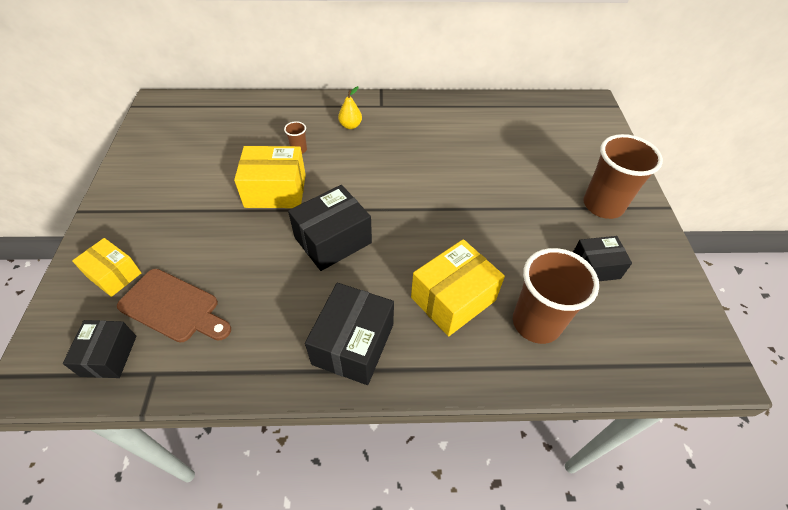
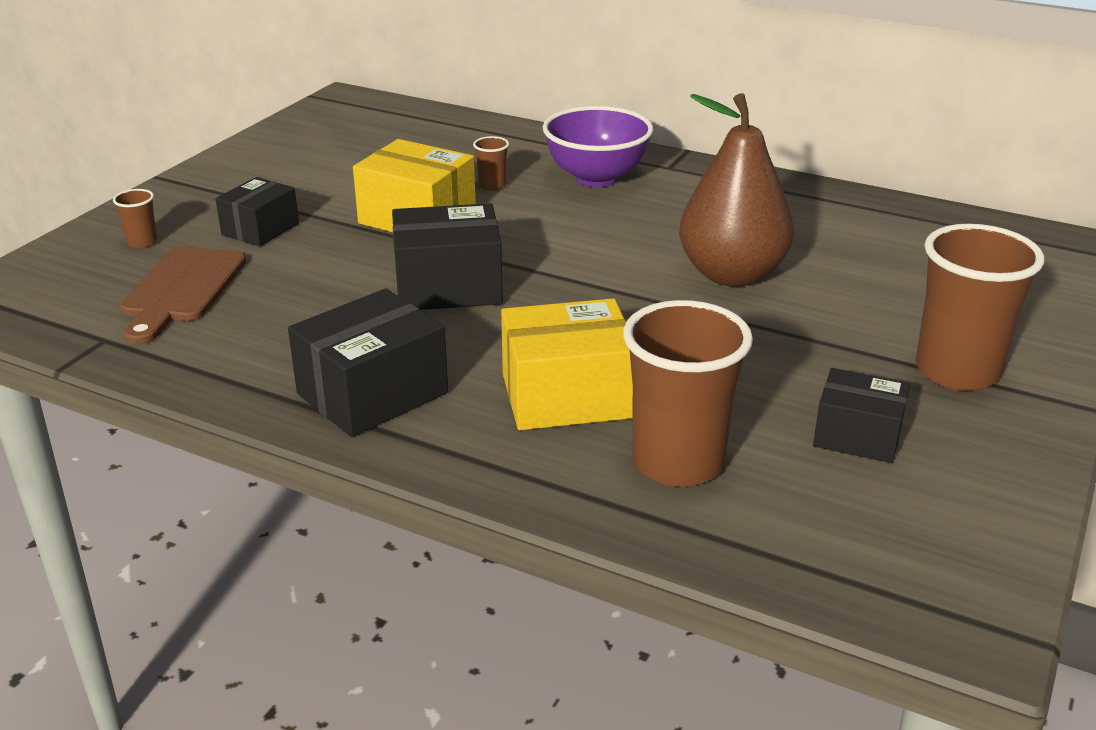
camera: 30 degrees right, 20 degrees down
black box [63,320,136,378] -> black box moved to [215,177,299,247]
yellow box [72,238,141,297] -> brown cup [113,189,158,248]
brown cutting board [117,269,231,343] -> brown cutting board turned 45 degrees clockwise [120,246,246,344]
yellow pear [338,86,362,129] -> purple bowl [543,106,653,187]
none -> brown pear [679,93,794,287]

